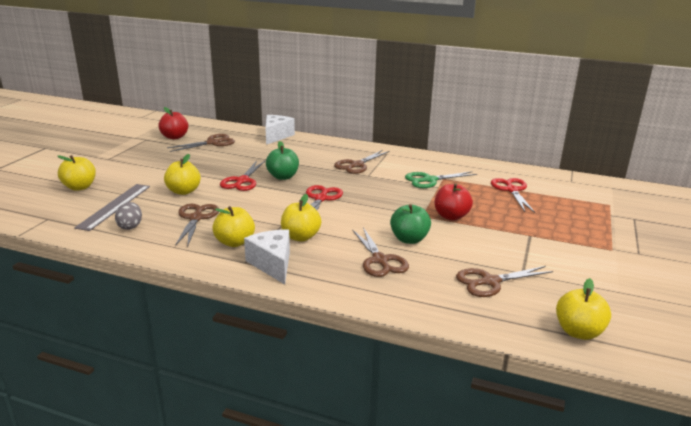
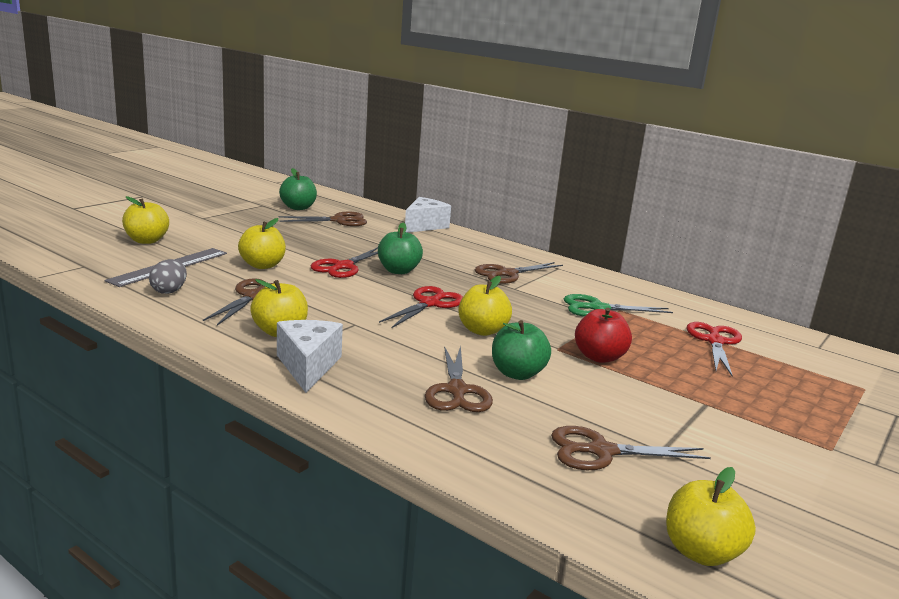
camera: 15 degrees right, 5 degrees down
red apple [158,107,188,139] -> green apple [279,168,317,210]
yellow apple [281,194,321,241] -> yellow apple moved to [458,276,512,336]

